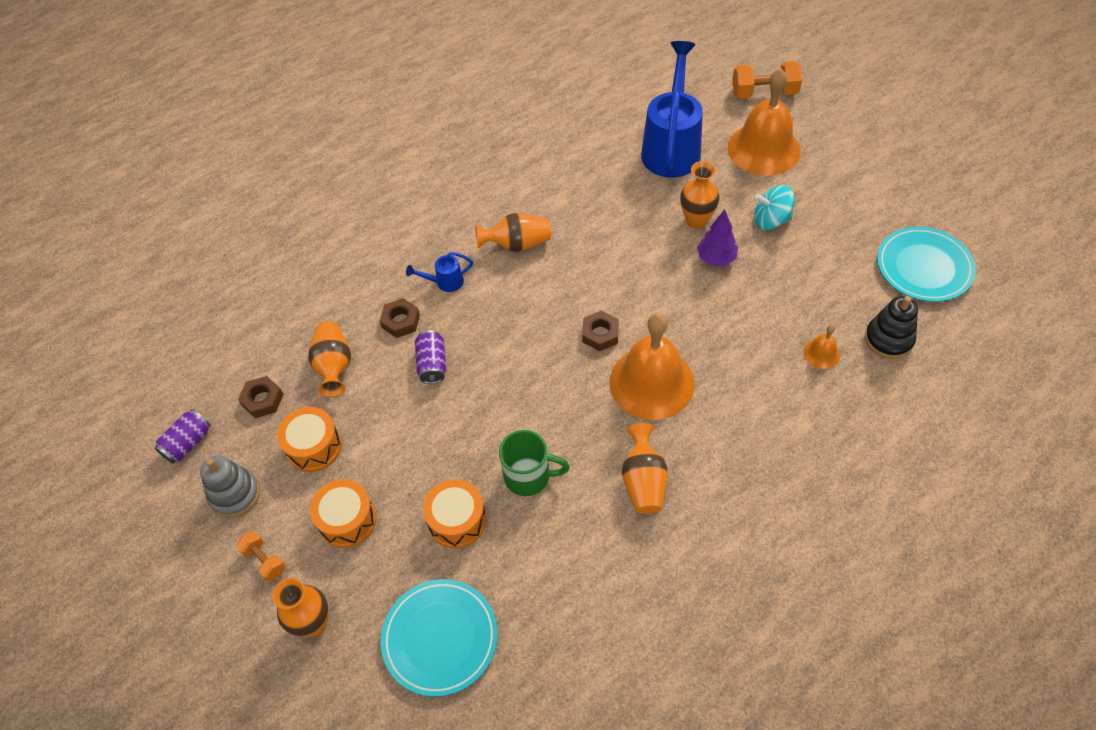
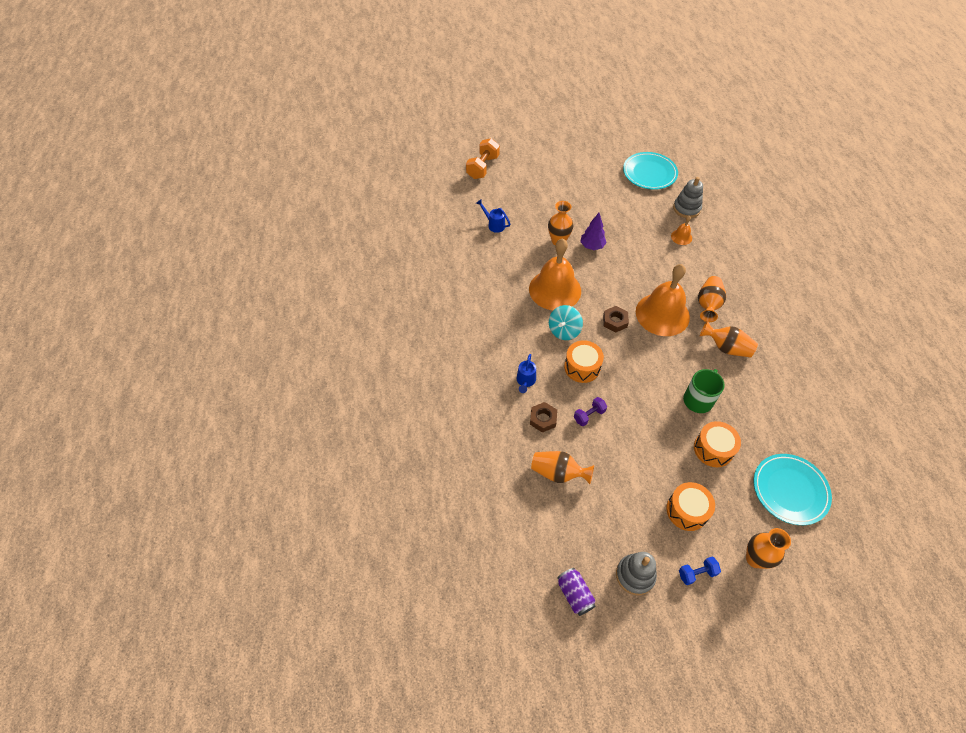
camera: 65 degrees left, 0 degrees up
orange dumbbell [236,531,286,582] -> blue dumbbell [679,557,721,585]
brown nut [238,376,284,418] -> none
orange drum [277,407,342,472] -> orange drum moved to [564,340,604,383]
purple can [415,330,446,384] -> purple dumbbell [574,397,607,426]
orange vase [475,213,551,252] -> orange vase moved to [698,276,726,322]
blue watering can [641,41,703,178] -> blue watering can [476,199,510,233], size x0.42
orange bell [728,68,801,176] -> orange bell moved to [529,238,581,310]
turquoise spinning top [754,185,795,230] -> turquoise spinning top moved to [549,305,583,340]
black stacking toy [865,296,918,359] -> grey stacking toy [673,177,703,218]

